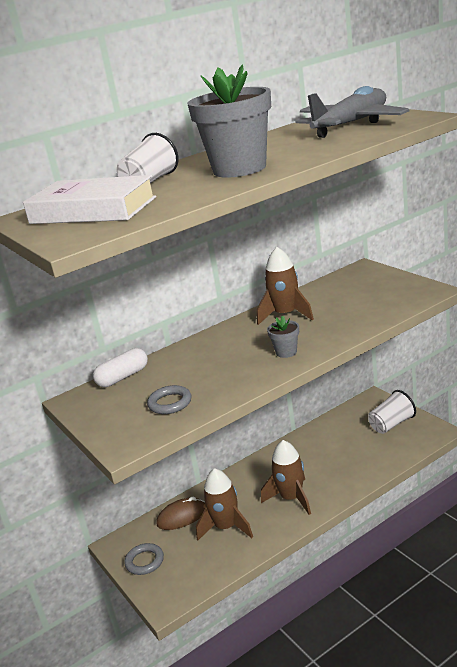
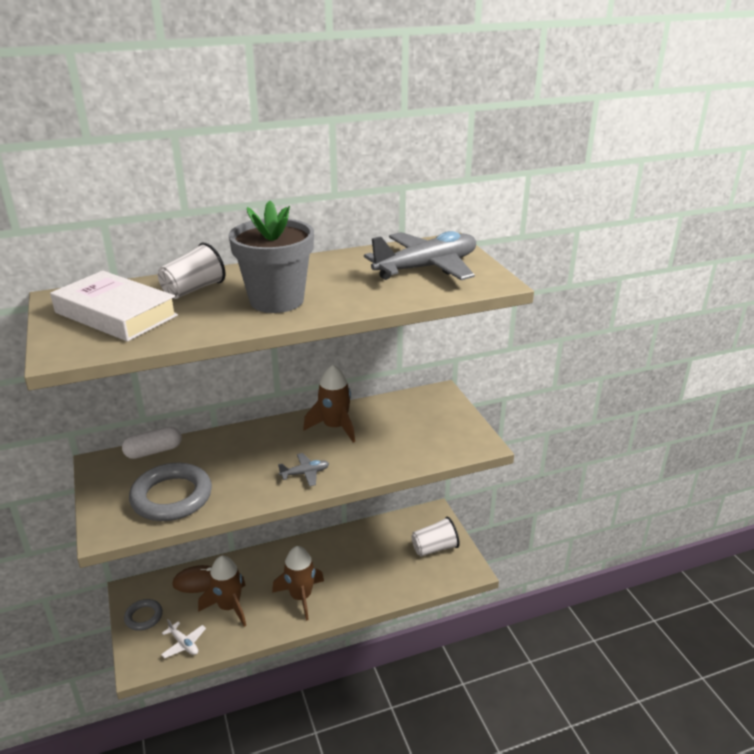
camera: 10 degrees right, 5 degrees up
grey ring [147,385,192,414] -> grey ring [129,463,212,521], size x1.87
grey flower pot [267,316,299,358] -> grey plane [278,453,329,486]
none -> white plane [161,619,206,658]

